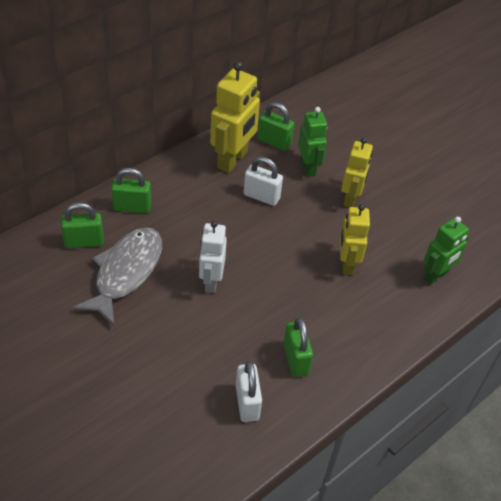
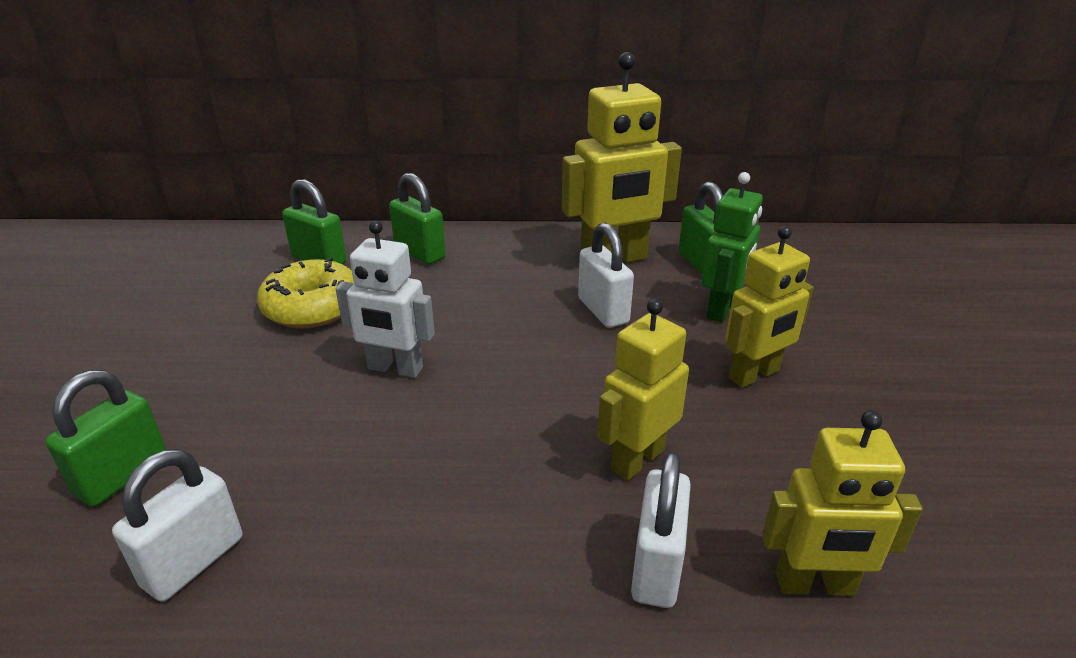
camera: 45 degrees right, 15 degrees down
grey fish [72,227,162,325] -> yellow donut [257,257,354,329]
white robot [199,221,227,293] -> white robot turned 120 degrees counterclockwise [336,221,435,378]
green padlock [283,317,313,377] -> green padlock moved to [45,370,167,507]
green robot [423,216,469,285] -> yellow robot [762,411,923,596]
none -> white padlock [631,451,691,608]

